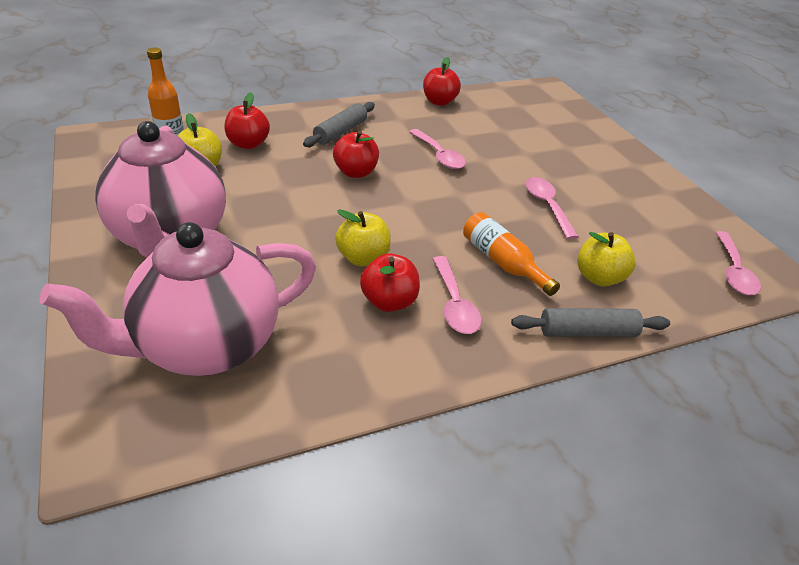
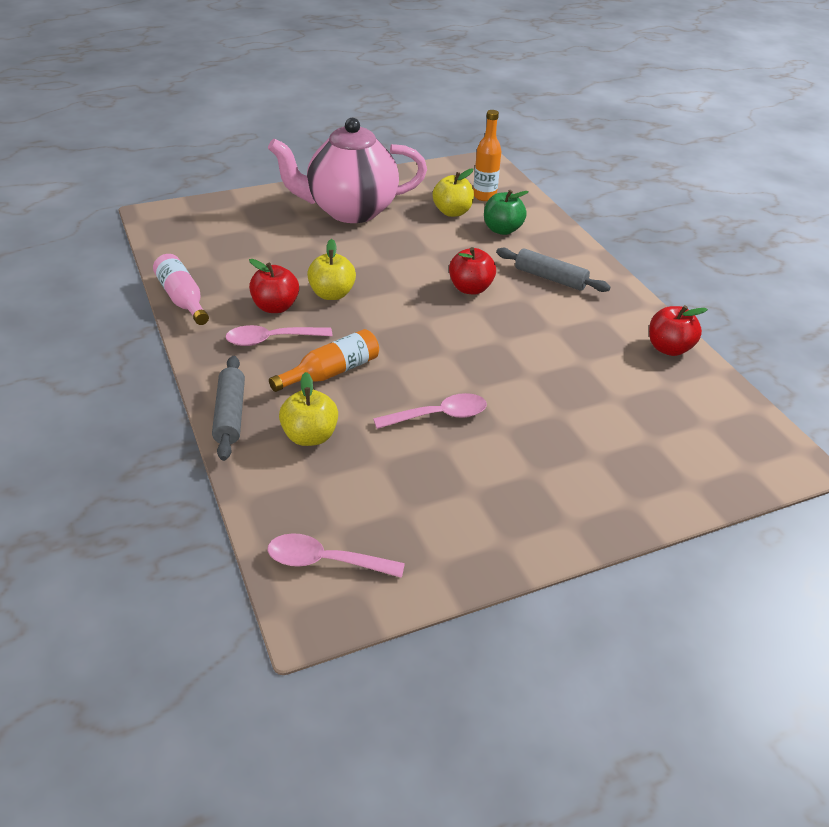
camera: 90 degrees right, 0 degrees up
pink teapot [39,222,316,376] -> none
red apple [224,92,270,149] -> green apple [484,190,529,235]
pink spoon [409,129,466,169] -> none
none -> pink bottle [153,254,209,325]

